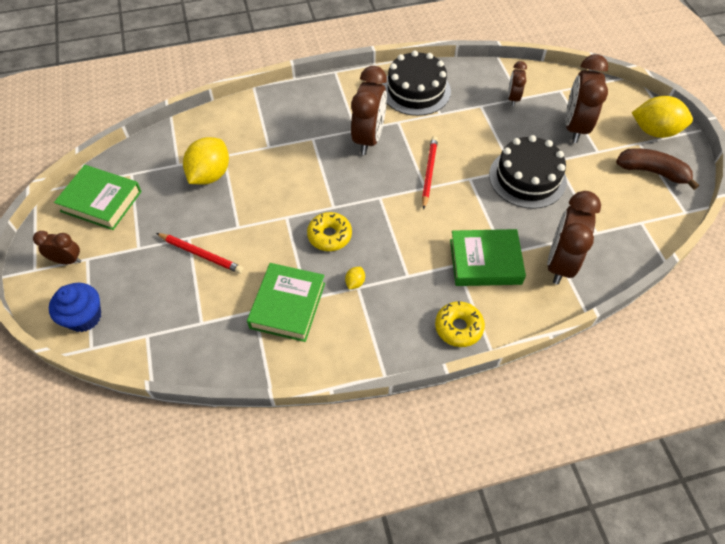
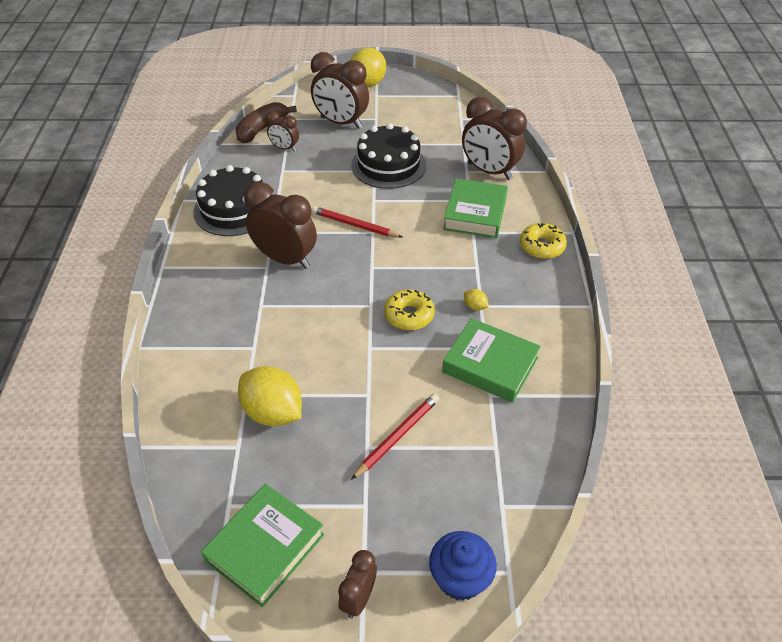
camera: 75 degrees left, 10 degrees down
brown banana [616,148,699,190] -> brown banana moved to [236,102,297,143]

